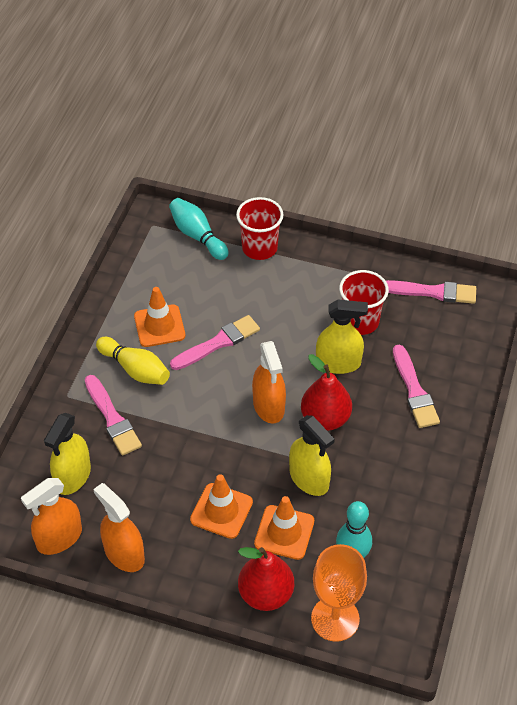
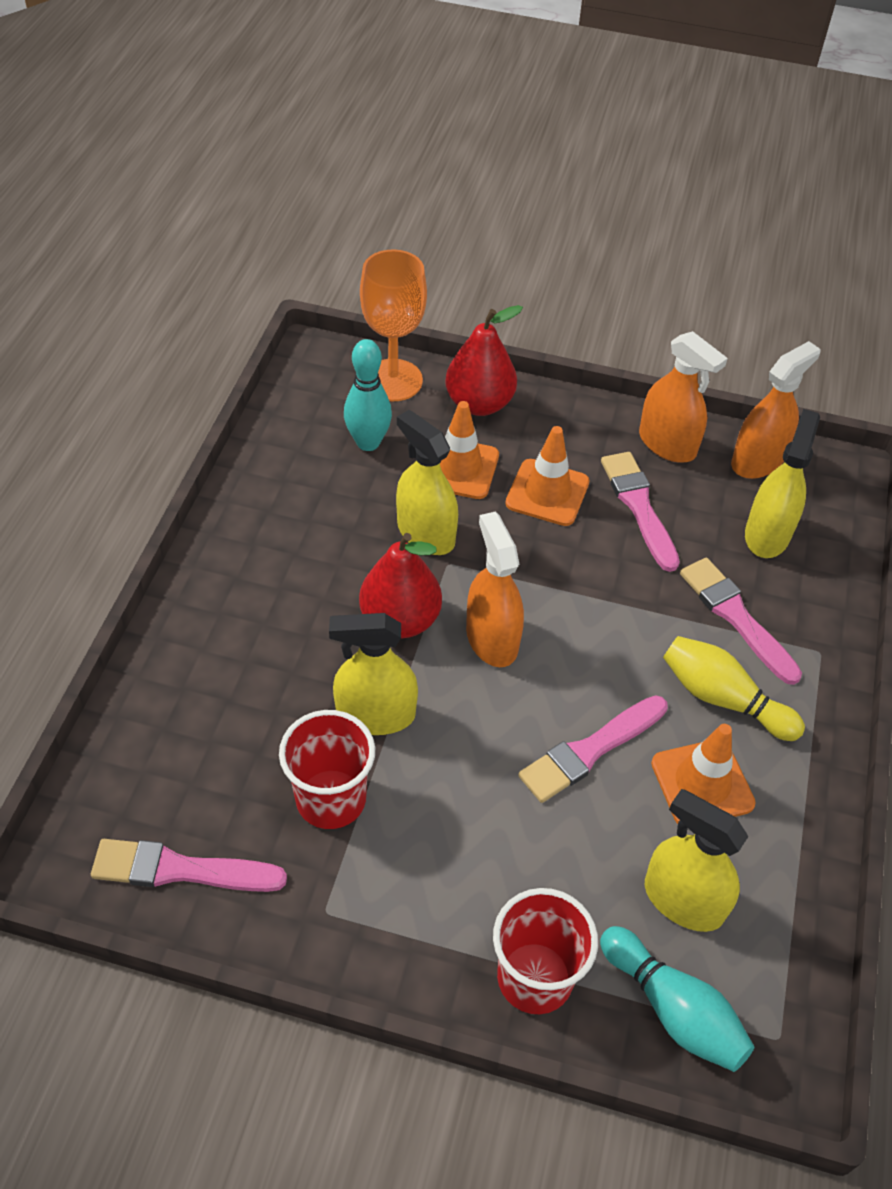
camera: 175 degrees right, 0 degrees up
pink brush [393,345,440,428] -> pink brush moved to [601,452,680,572]
none -> yellow spray bottle [645,789,748,932]

